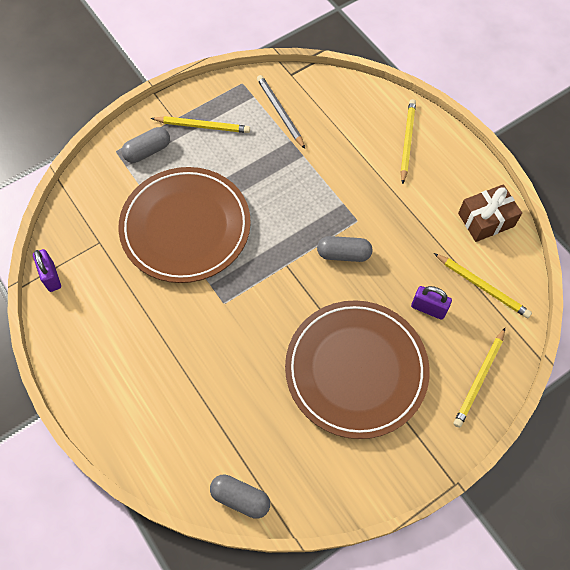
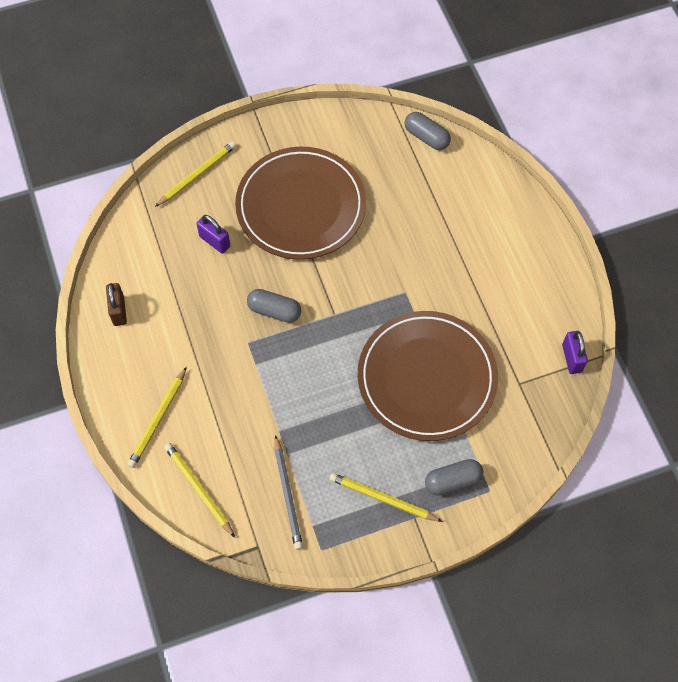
camera: 165 degrees left, 0 degrees up
yellow pencil [434,253,532,318] -> yellow pencil moved to [164,443,235,538]
brown gift [458,184,522,242] -> brown padlock [106,283,127,326]

